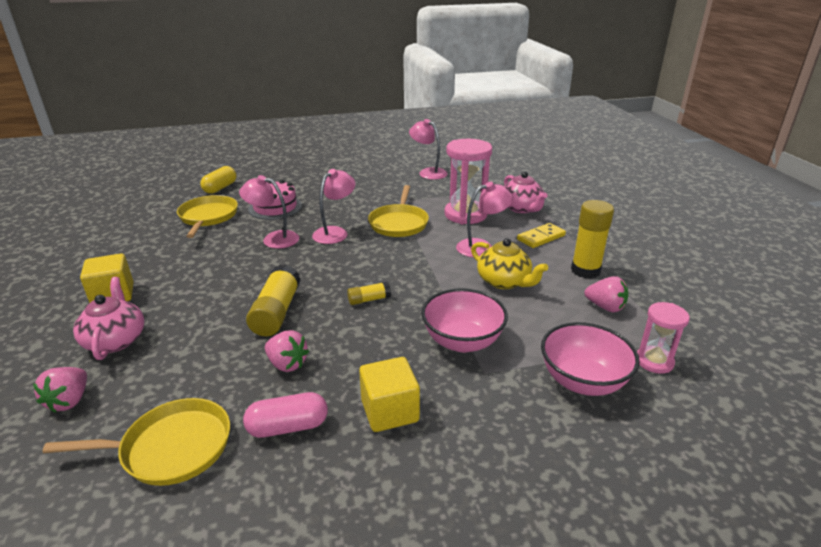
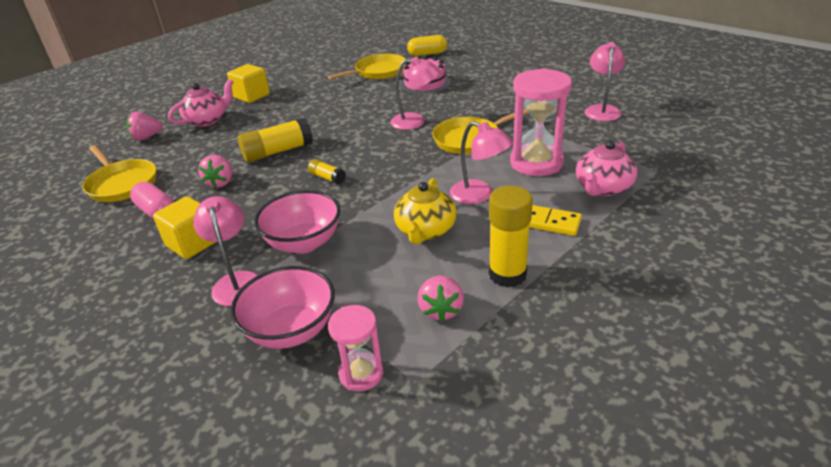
camera: 60 degrees right, 5 degrees up
pink lamp [239,175,299,249] -> pink lamp moved to [193,196,258,306]

